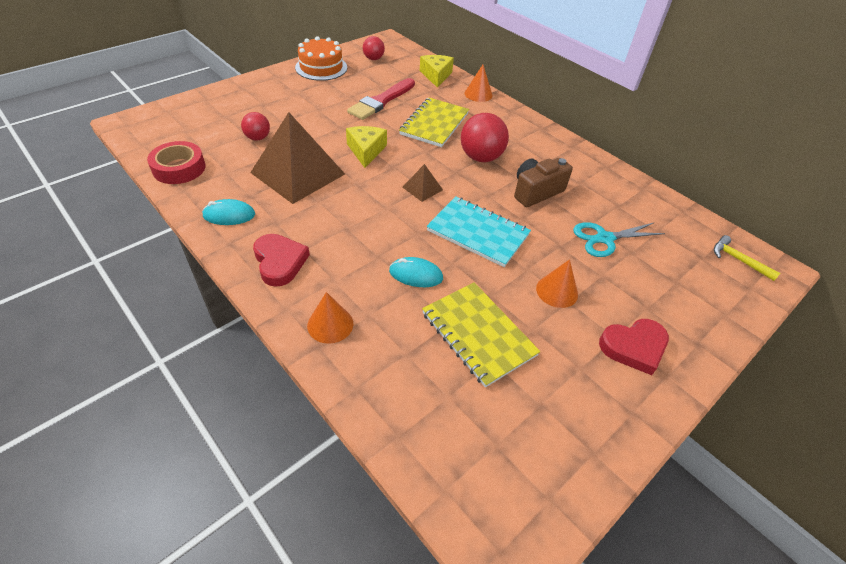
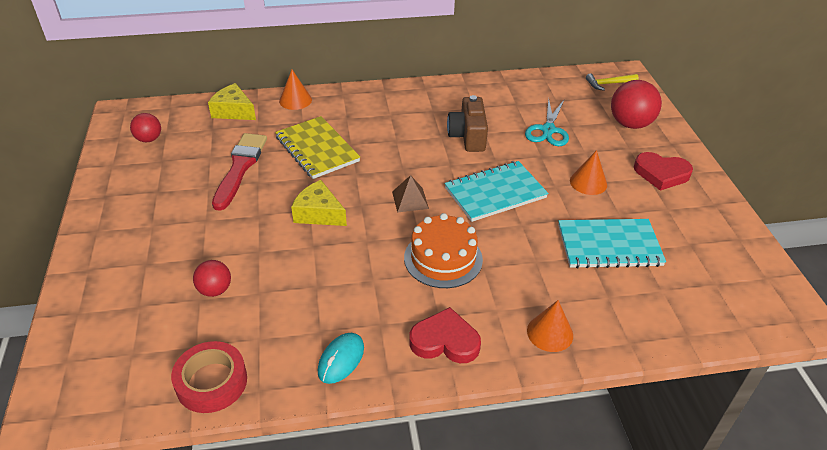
camera: 55 degrees left, 5 degrees down
brown pyramid [250,112,345,204] -> none
orange cake [295,36,347,81] -> orange cake moved to [404,213,483,288]
red brush [347,78,415,120] -> red brush turned 150 degrees counterclockwise [212,133,267,211]
turquoise mouse [389,257,443,287] -> none
yellow notebook [422,282,540,388] -> turquoise notebook [558,219,666,269]
red ball [461,113,509,162] -> red ball moved to [611,80,662,129]
red heart [599,319,669,375] -> red heart turned 90 degrees clockwise [634,152,693,191]

